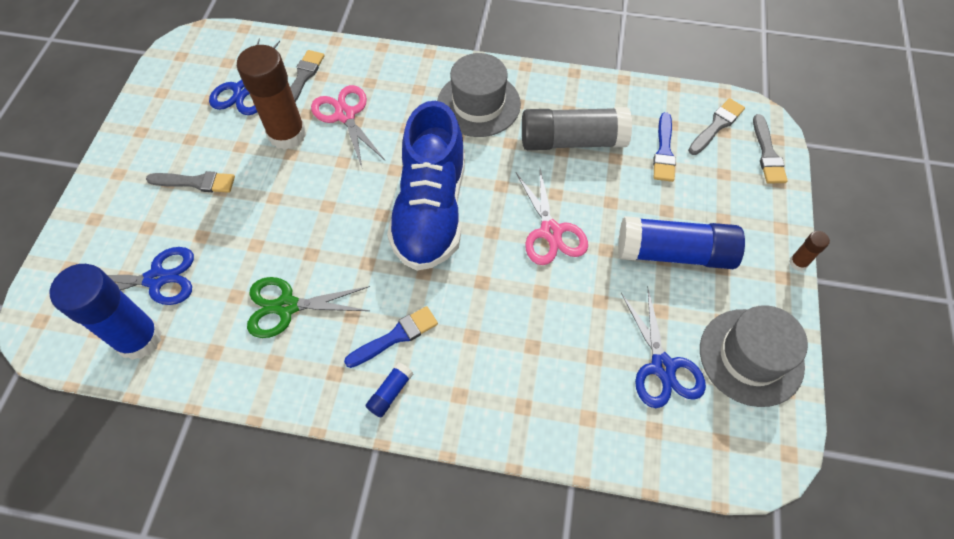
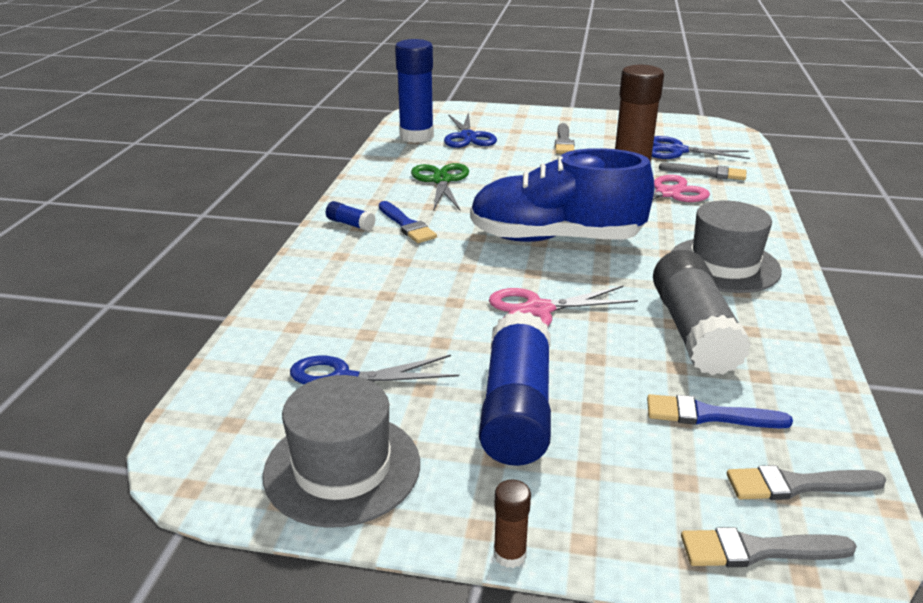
camera: 90 degrees right, 30 degrees down
grey brush [688,98,745,155] -> grey brush turned 135 degrees clockwise [727,465,887,500]

